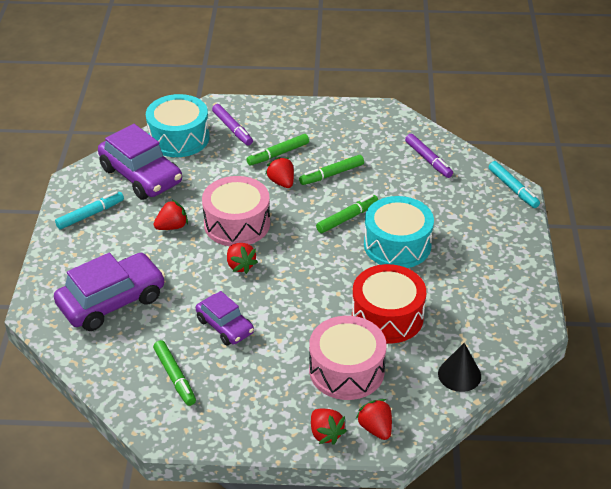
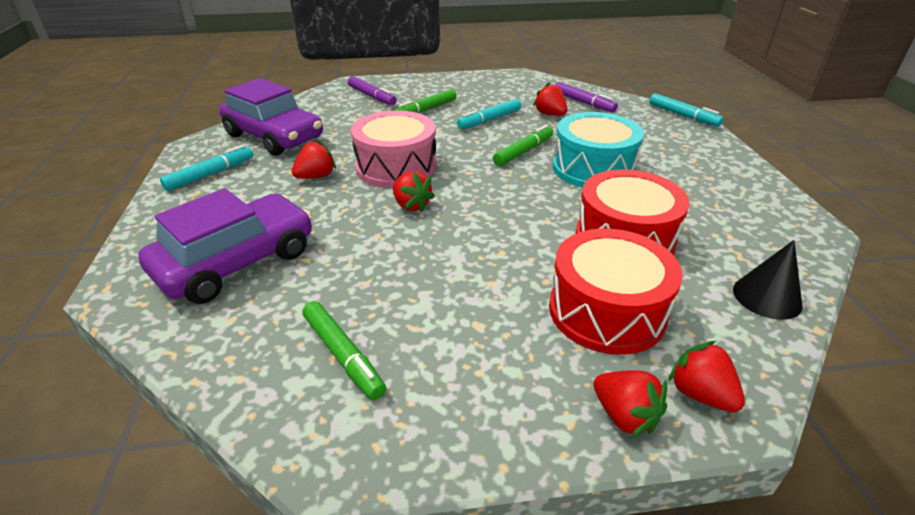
camera: 10 degrees left, 5 degrees down
turquoise drum [146,94,209,157] -> none
purple car [196,291,254,346] -> none
red strawberry [266,157,294,188] -> red strawberry moved to [533,82,567,116]
green marker [299,155,364,185] -> turquoise marker [457,99,521,129]
pink drum [309,316,387,400] -> red drum [549,228,683,355]

